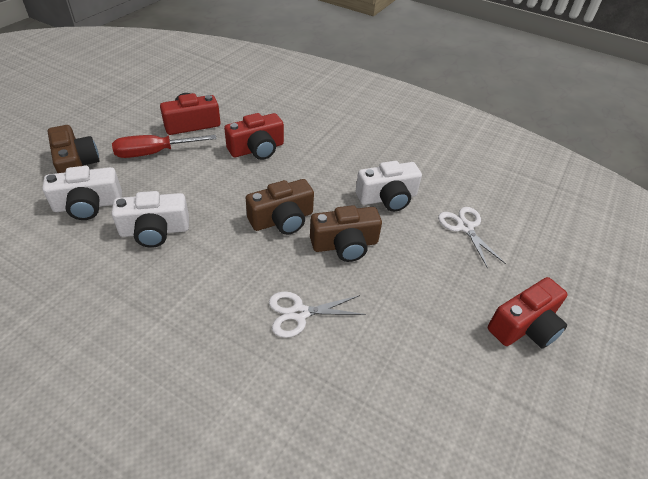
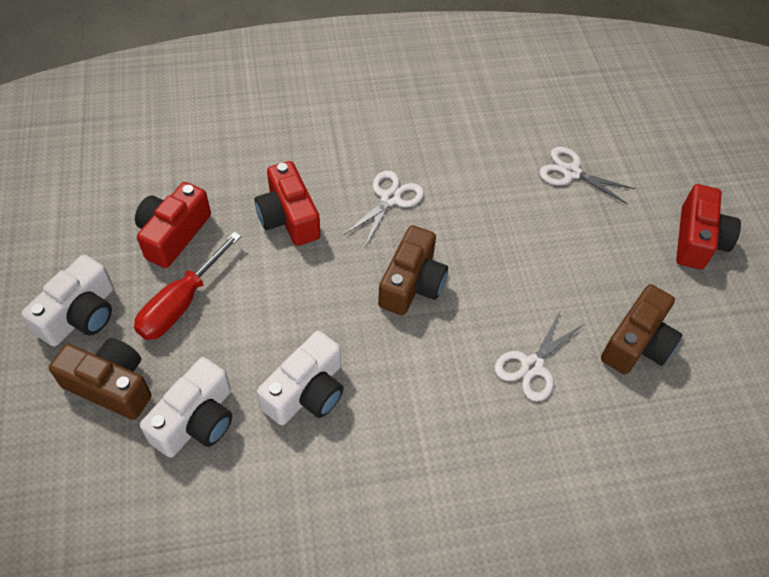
camera: 40 degrees left, 10 degrees up
red camera [224,113,284,160] -> red camera turned 135 degrees clockwise [255,161,320,246]
brown camera [310,205,382,262] -> brown camera moved to [601,284,682,374]
white camera [356,161,422,212] -> white camera moved to [21,255,114,346]
none -> white scissors [344,171,424,247]

